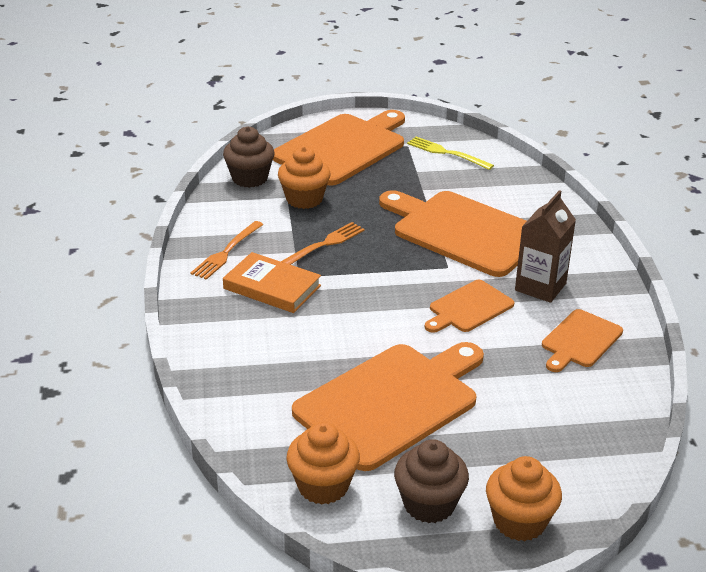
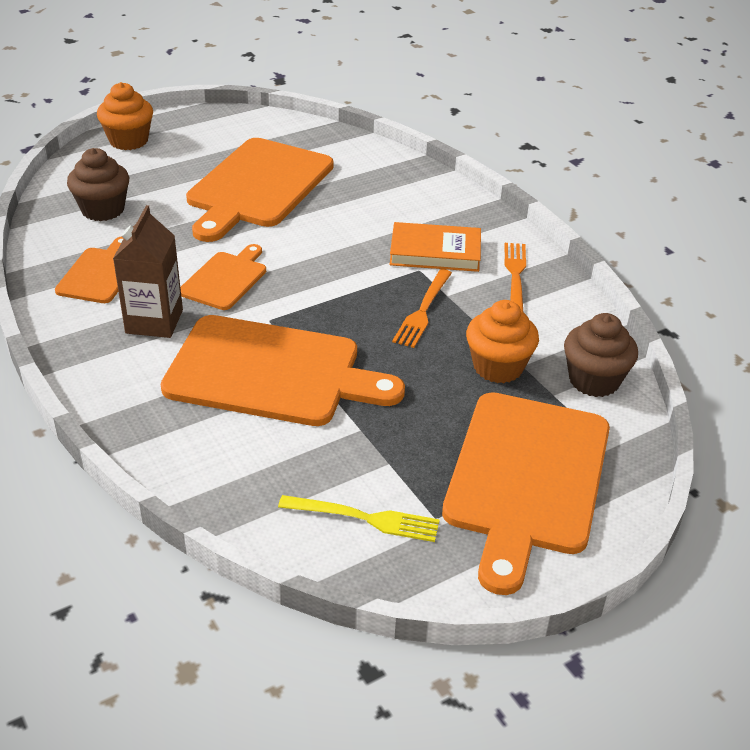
camera: 155 degrees right, 5 degrees up
orange cupcake [286,422,360,504] -> none
brown cupcake [394,439,469,523] -> brown cupcake moved to [67,148,129,221]

